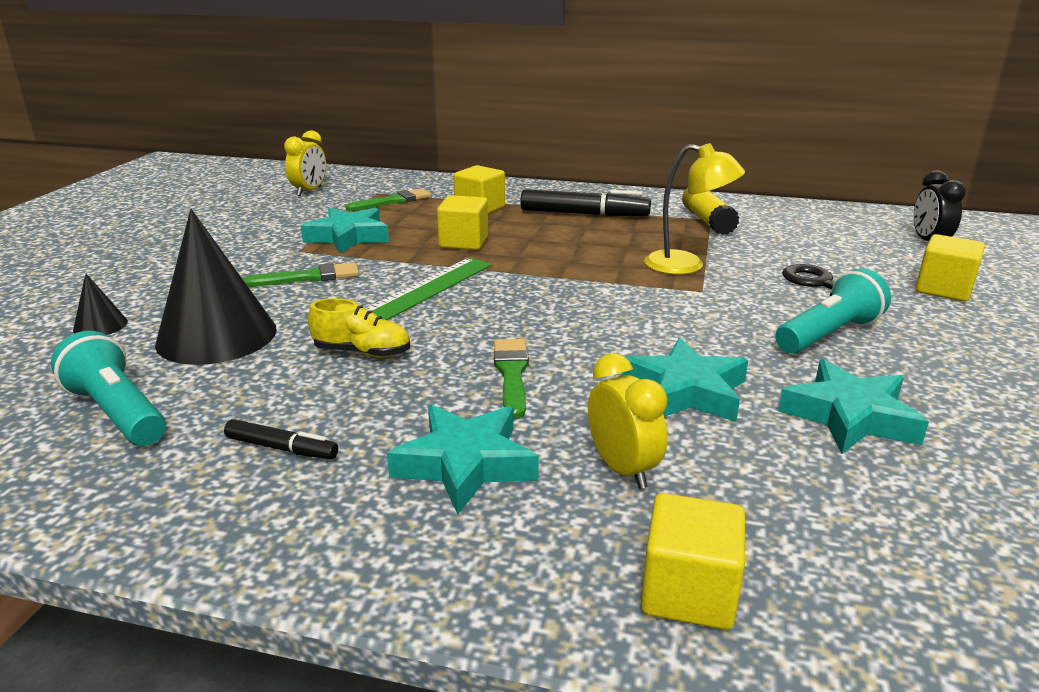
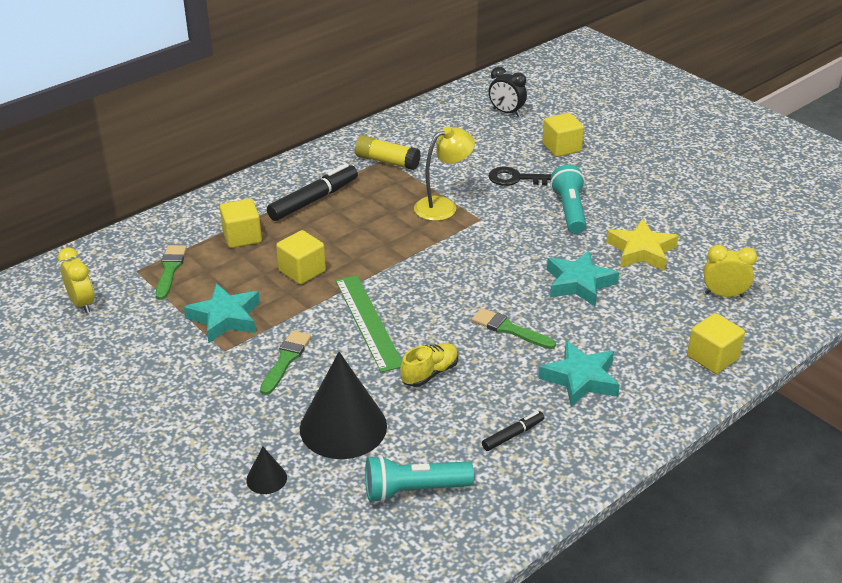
camera: 55 degrees left, 10 degrees up
yellow clock [588,353,668,489] -> yellow clock moved to [704,245,757,297]
turquoise star [778,359,929,454] -> yellow star [606,219,679,271]

